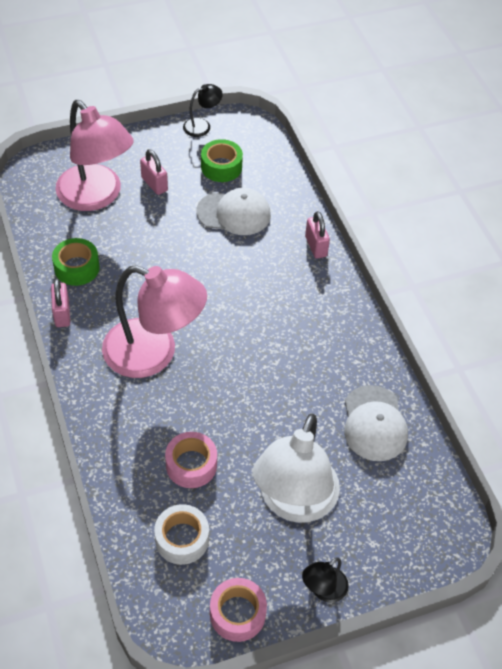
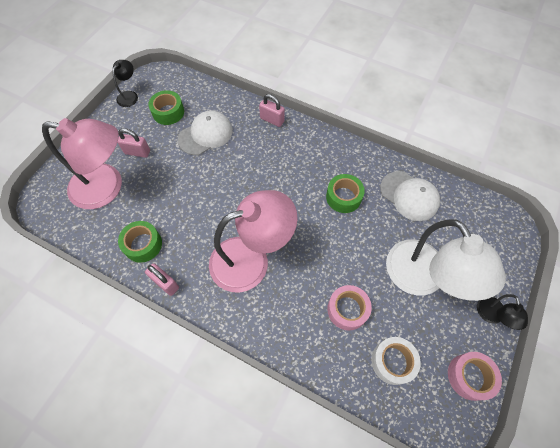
camera: 40 degrees left, 10 degrees up
none -> green tape [326,174,365,213]

